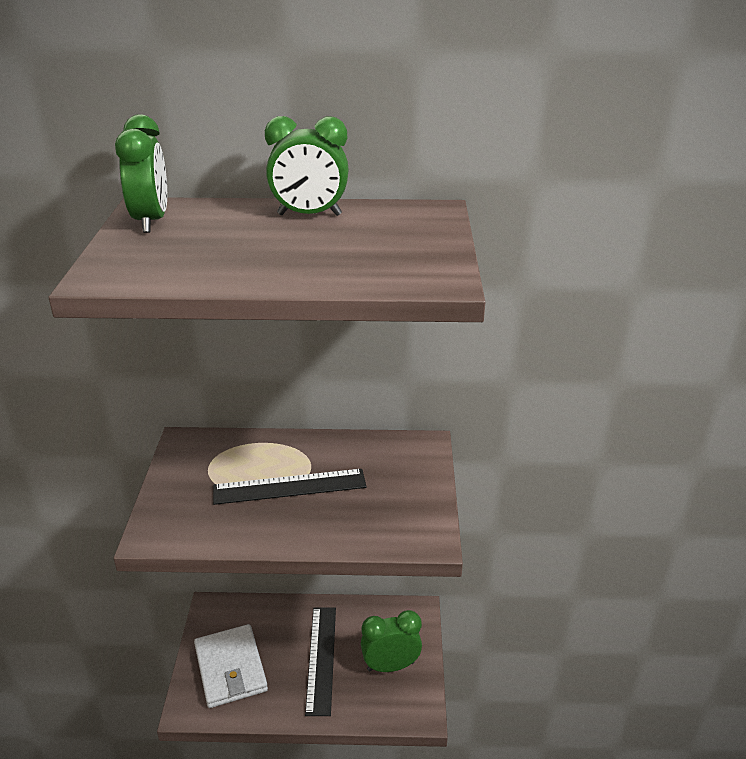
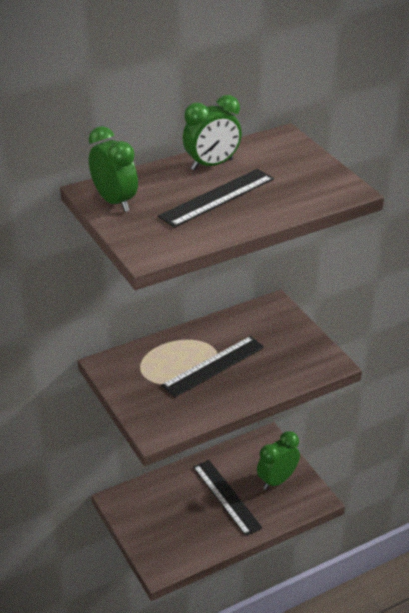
camera: 30 degrees left, 5 degrees up
white wallet [194,624,268,708] -> none
none -> black ruler [158,169,274,228]

